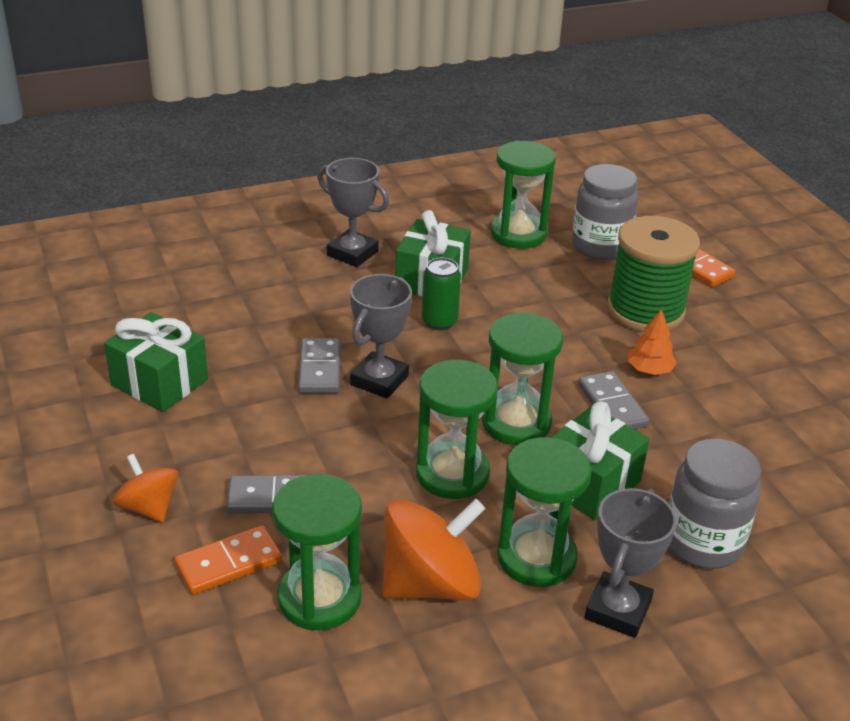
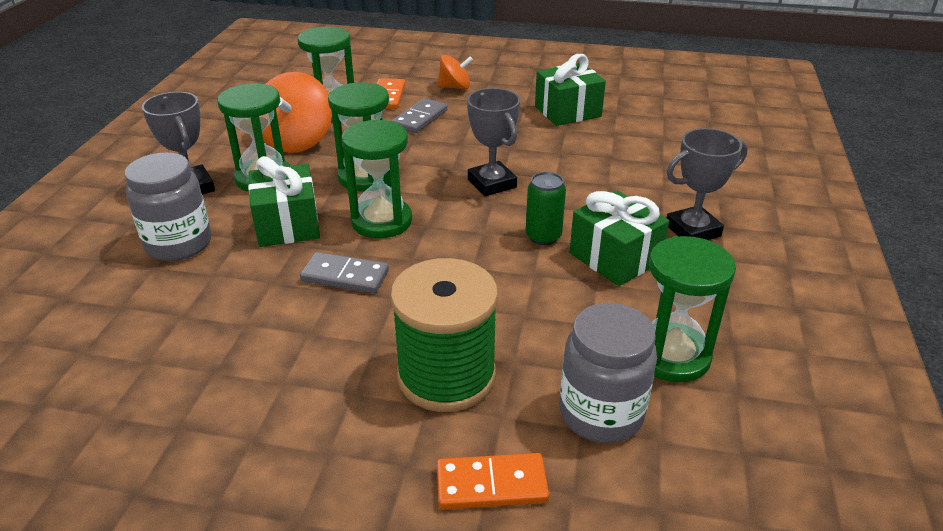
camera: 125 degrees right, 0 degrees up
grey domino [298,338,340,393] -> none
orange tree [628,309,677,375] -> none

